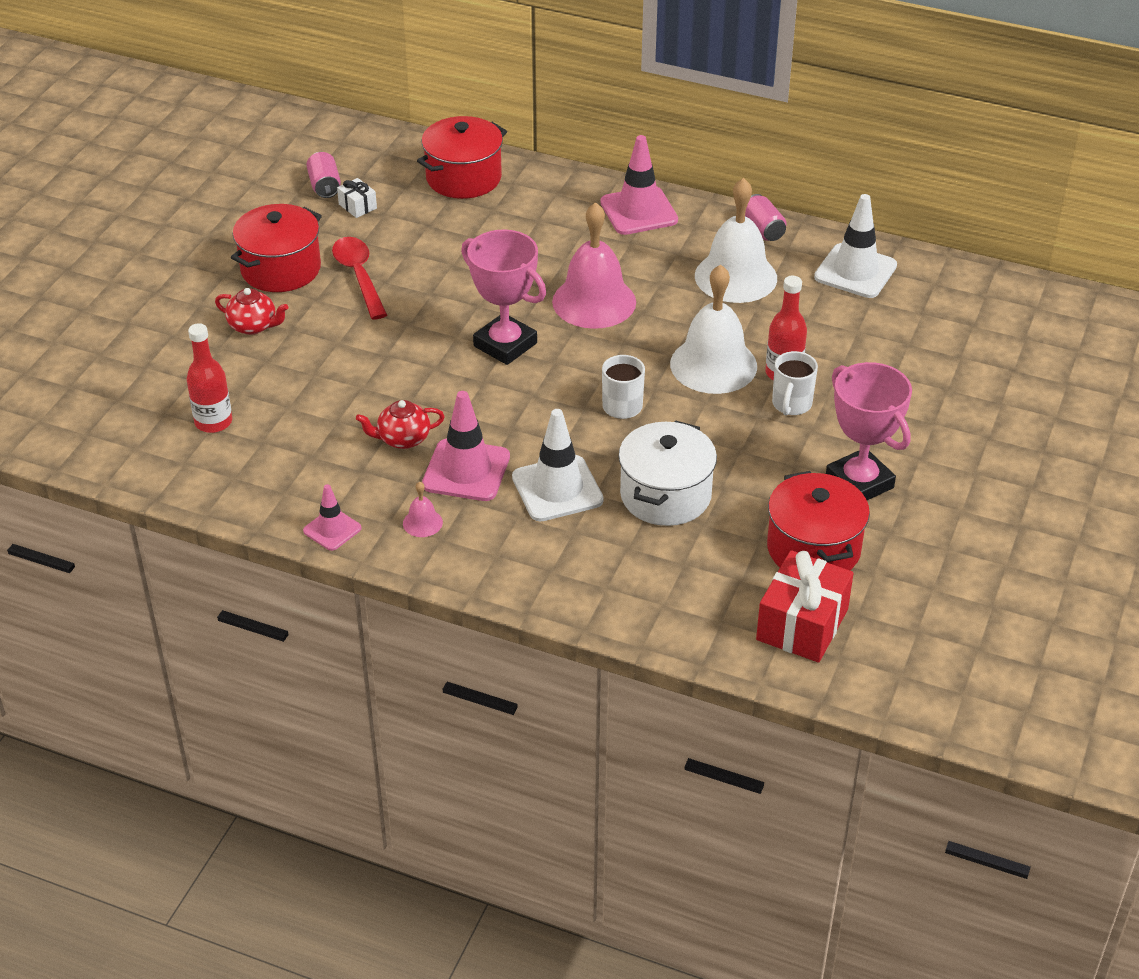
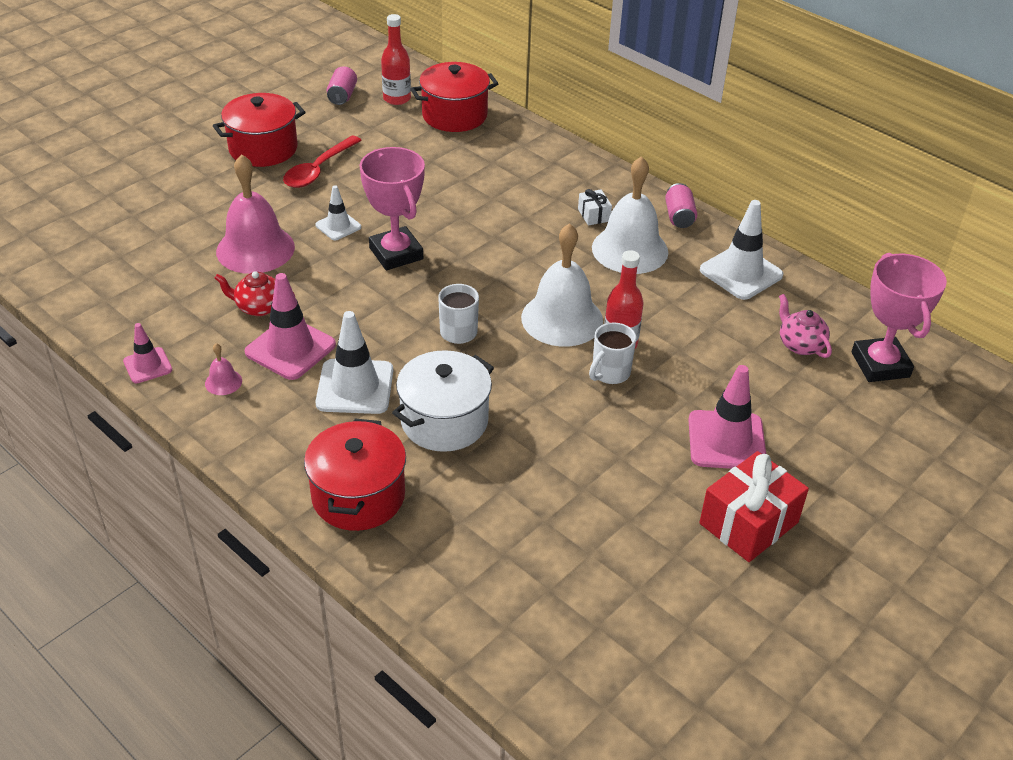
camera: 20 degrees right, 0 degrees up
red bottle [187,323,232,433] -> red bottle moved to [381,14,411,105]
red teapot [215,288,288,335] -> none
red spoon [332,237,387,320] -> red spoon turned 150 degrees counterclockwise [283,135,362,188]
white gift [337,178,377,218] -> white gift moved to [578,189,612,225]
pink bell [552,202,636,329] -> pink bell moved to [216,154,295,274]
pink traffic cone [600,135,678,235] -> pink traffic cone moved to [688,365,766,469]
red gift [756,550,854,663] -> red gift moved to [699,451,809,562]
red pot [767,471,870,570] -> red pot moved to [304,418,406,531]
pink trophy [826,362,912,500] -> pink trophy moved to [851,253,947,382]
none -> white traffic cone [315,185,361,240]
none -> pink teapot [779,294,832,358]

